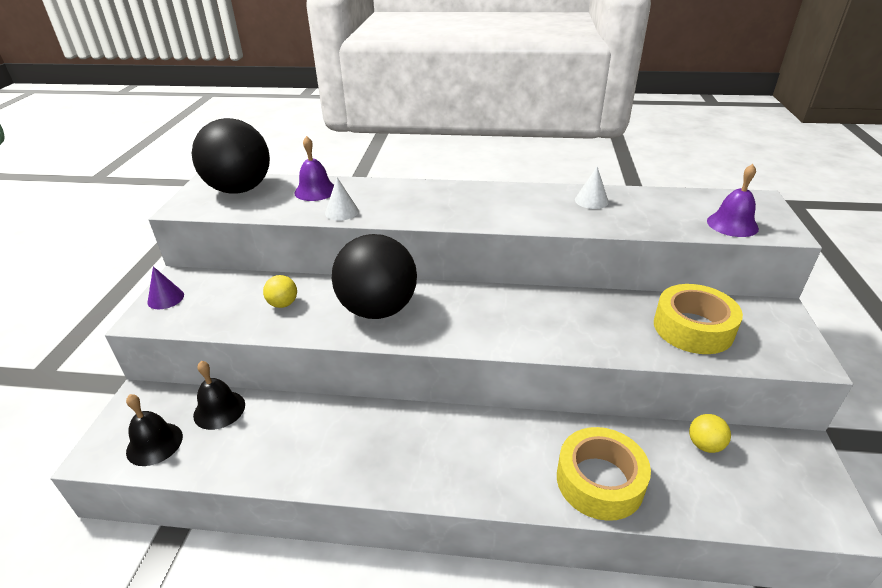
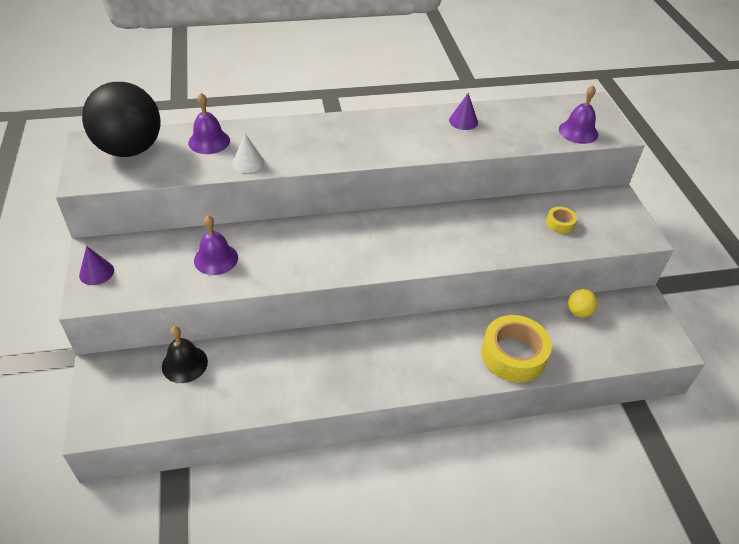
camera: 20 degrees left, 10 degrees up
black bell [126,394,183,466] -> none
yellow ball [263,275,297,308] -> purple bell [194,215,238,275]
black ball [332,234,417,319] -> none
white cone [575,167,609,209] -> purple cone [449,93,478,130]
yellow tape [654,284,743,354] -> yellow tape [546,207,577,233], size x0.47

